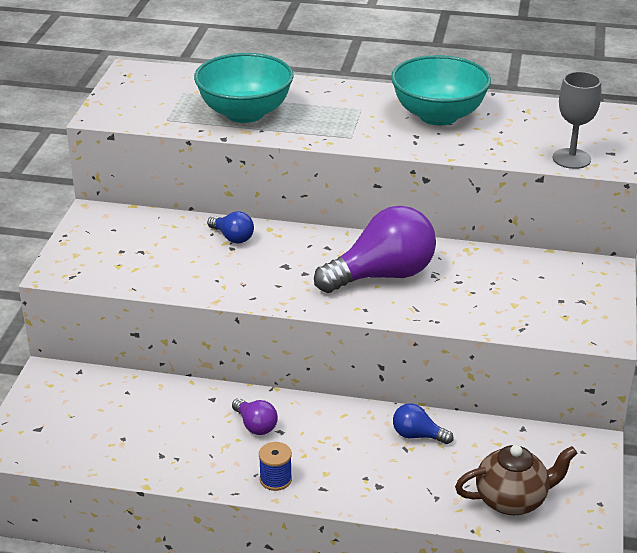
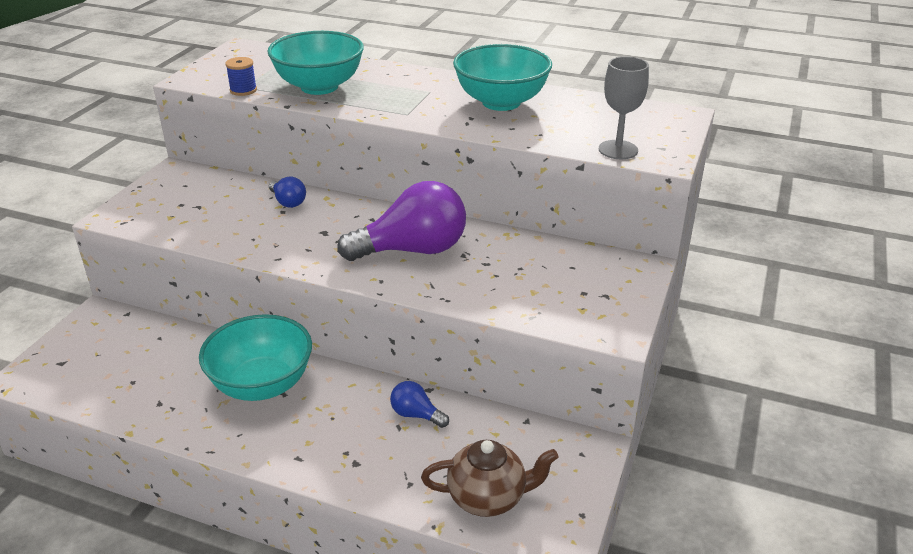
camera: 10 degrees right, 0 degrees up
purple light bulb [232,398,278,435] -> turquoise bowl [199,314,312,401]
blue spool [259,442,292,491] -> blue spool moved to [225,57,257,96]

